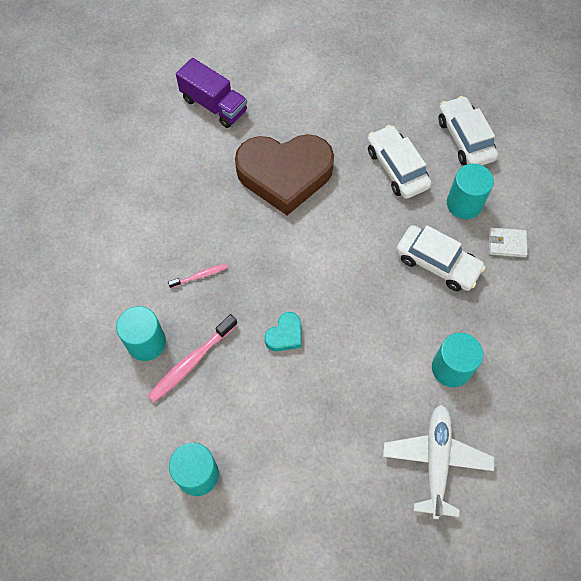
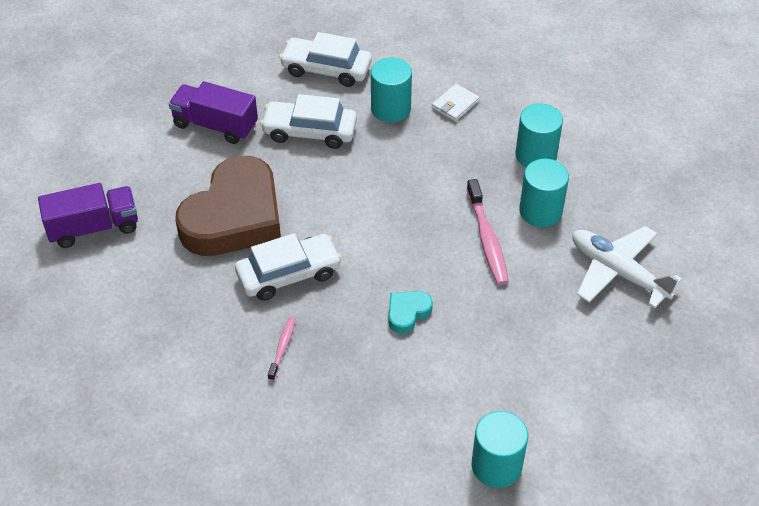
camera: 55 degrees left, 15 degrees down
turquoise cylinder [116,306,166,361] -> turquoise cylinder moved to [515,103,563,167]
pink toothbrush [147,314,238,403] -> pink toothbrush moved to [466,179,508,285]
turquoise heart [265,312,301,351] -> turquoise heart turned 120 degrees counterclockwise [388,291,433,334]
white car [396,225,486,291] -> white car moved to [235,233,342,301]
none -> purple truck [169,81,258,144]

